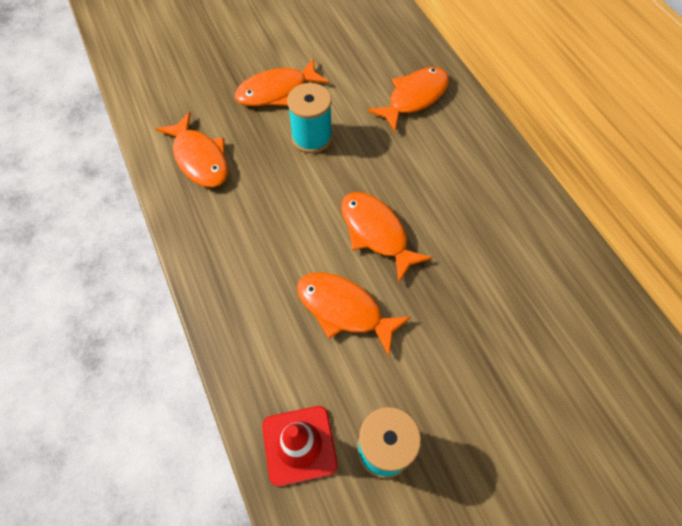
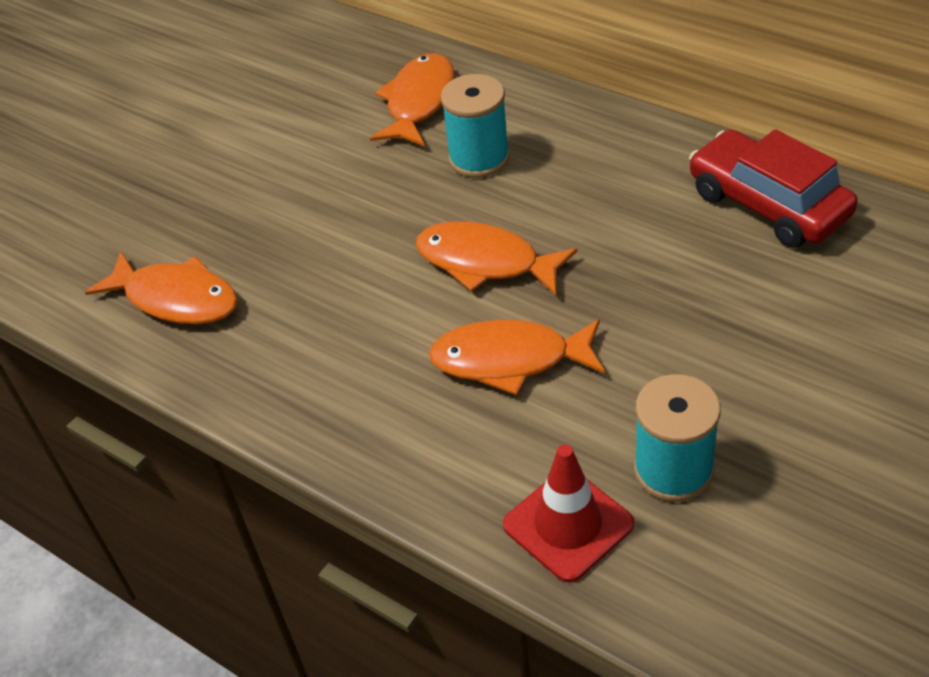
camera: 25 degrees left, 15 degrees down
orange fish [235,58,329,106] -> none
turquoise spool [287,83,332,153] -> turquoise spool moved to [441,74,510,178]
none -> red car [689,129,858,248]

